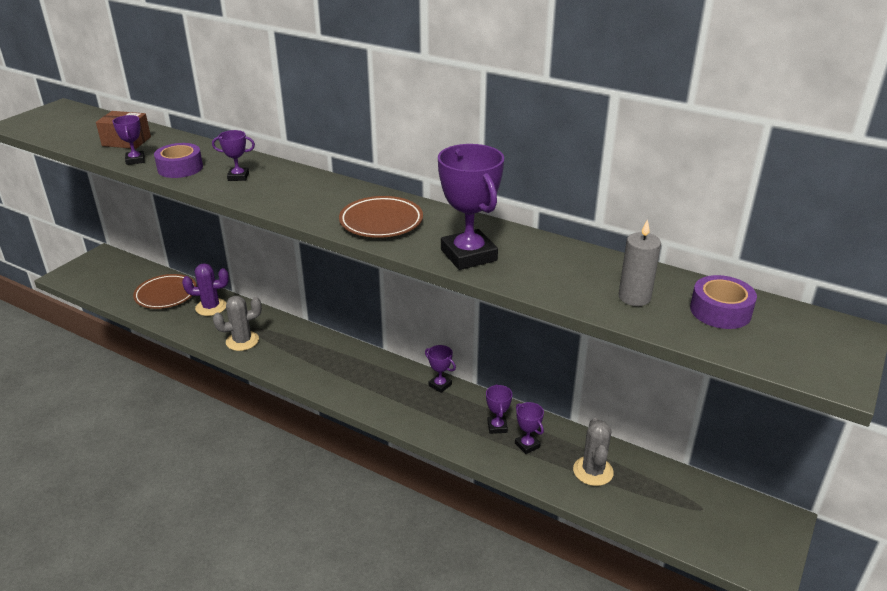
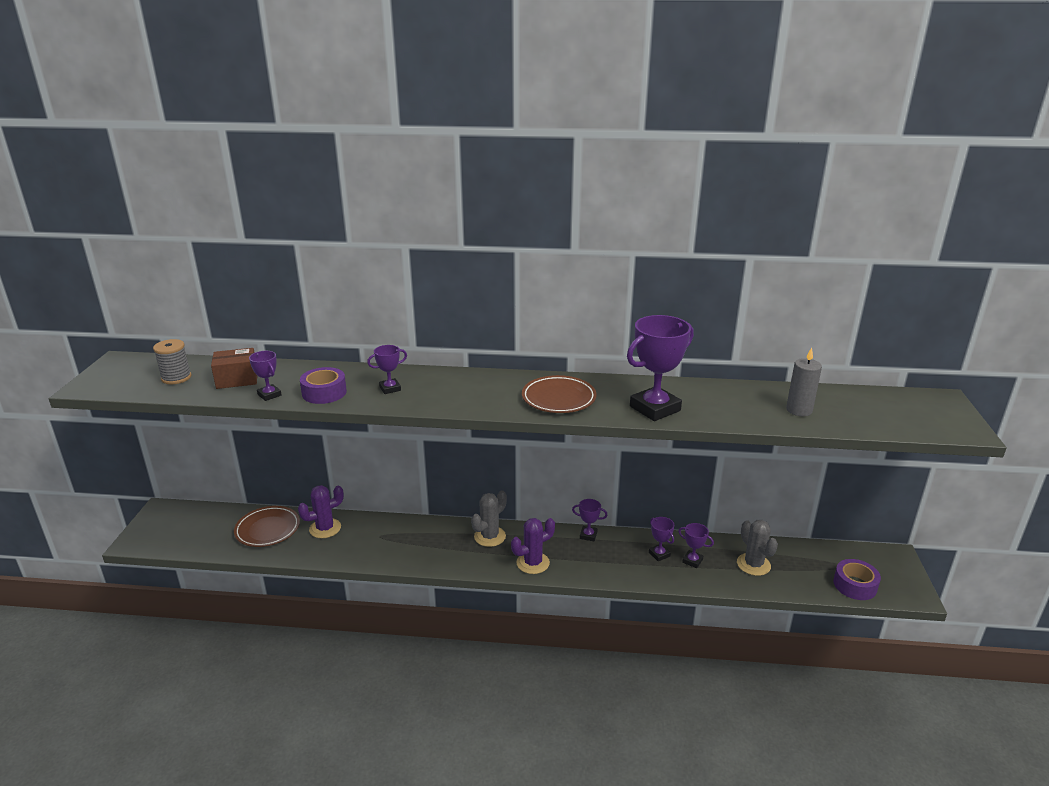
camera: 25 degrees left, 5 degrees down
grey cactus [213,296,262,351] -> grey cactus moved to [471,490,507,547]
purple trophy [438,144,504,270] -> purple trophy turned 75 degrees counterclockwise [627,315,694,421]
purple tape [690,275,757,329] -> purple tape moved to [833,559,881,600]
none -> grey spool [153,339,192,384]
none -> purple cactus [511,518,555,574]

